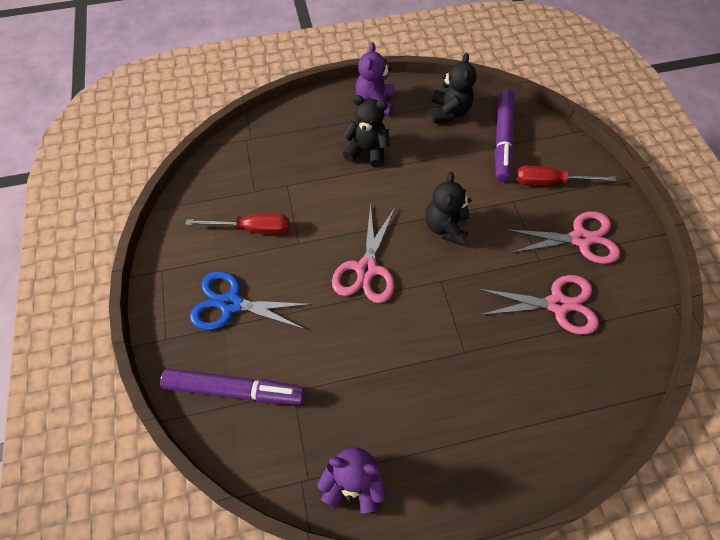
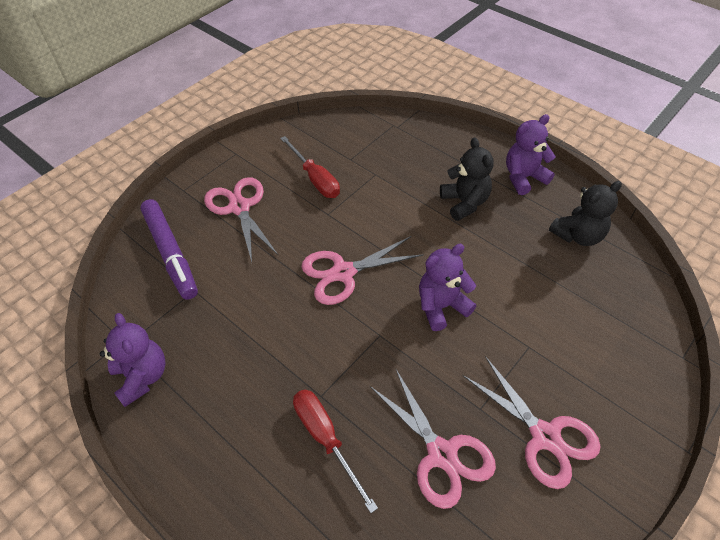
camera: 55 degrees right, 10 degrees down
blue scissors [190,271,312,330] -> pink scissors [204,177,279,262]
black teddy bear [425,172,471,246] -> purple teddy bear [419,244,476,331]
purple marker [495,89,514,182] -> none
red screwdriver [516,165,616,186] -> red screwdriver moved to [293,389,378,513]

